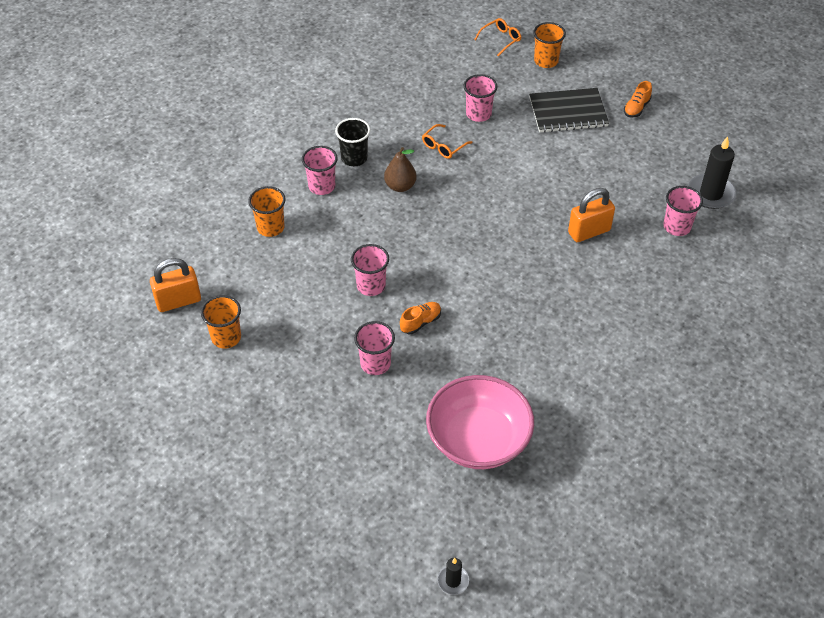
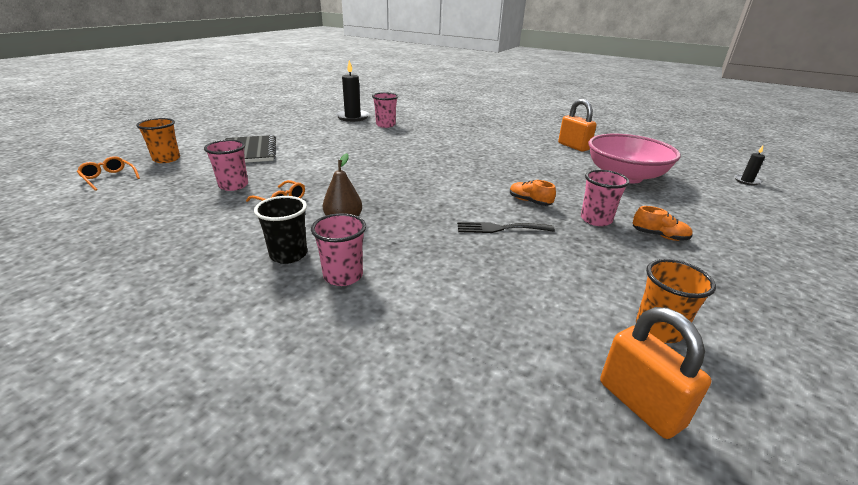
camera: 100 degrees left, 20 degrees down
orange cup [248,186,286,237] -> none
pink cup [351,244,389,296] -> black fork [457,222,555,233]
orange padlock [568,188,615,242] -> orange padlock moved to [558,99,597,152]
orange shoe [624,81,652,117] -> orange shoe moved to [633,206,693,241]

